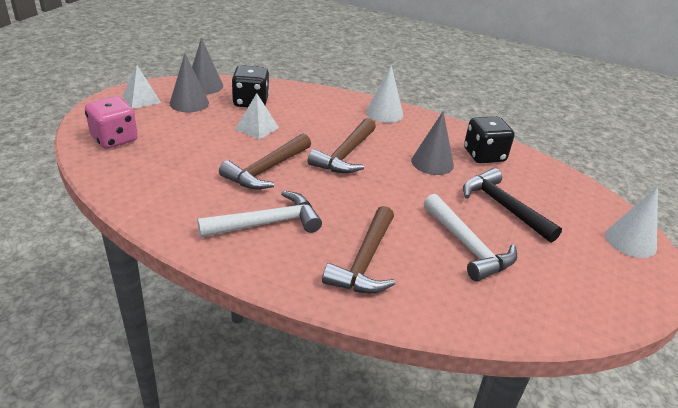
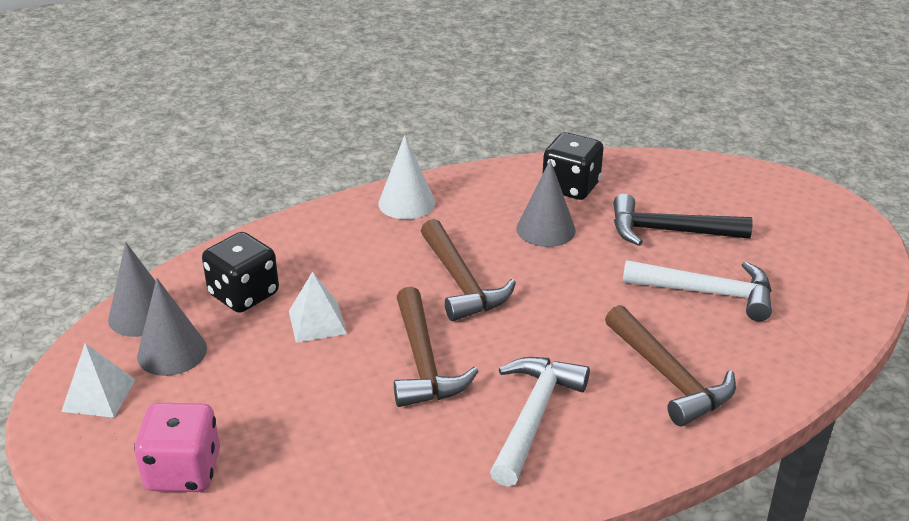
camera: 45 degrees left, 0 degrees up
white cone [605,186,658,258] -> none

